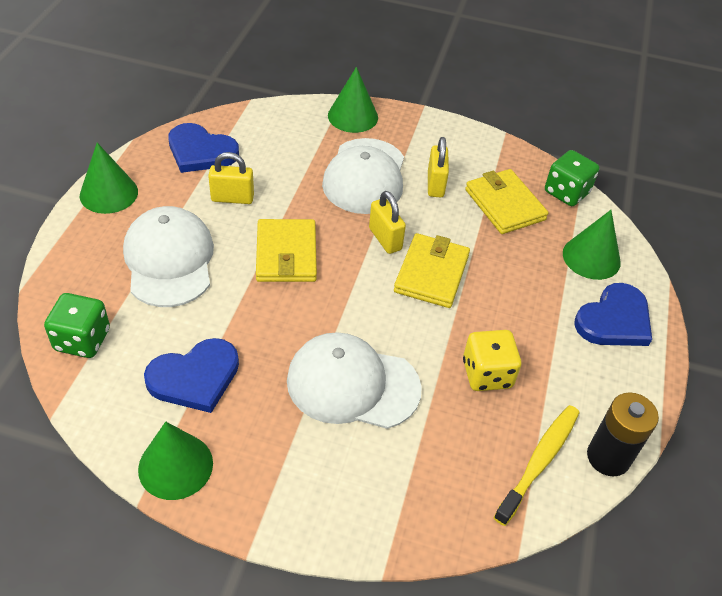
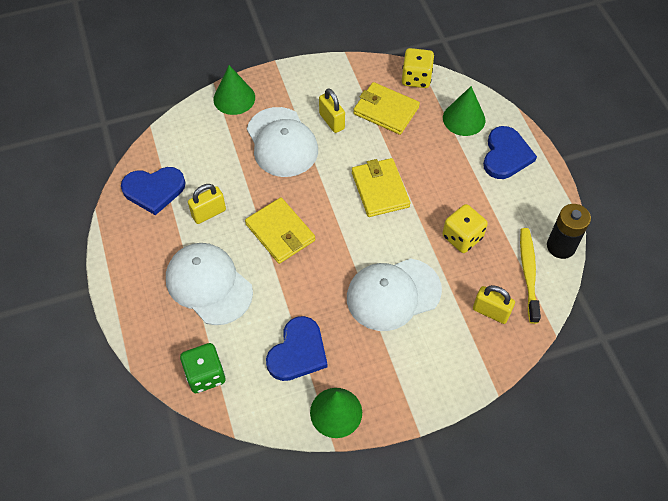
camera: 30 degrees left, 10 degrees up
green cone [80,143,138,214] -> none
yellow padlock [369,191,406,254] -> yellow padlock moved to [473,285,515,324]
green dice [545,150,599,206] -> yellow dice [402,48,434,88]

